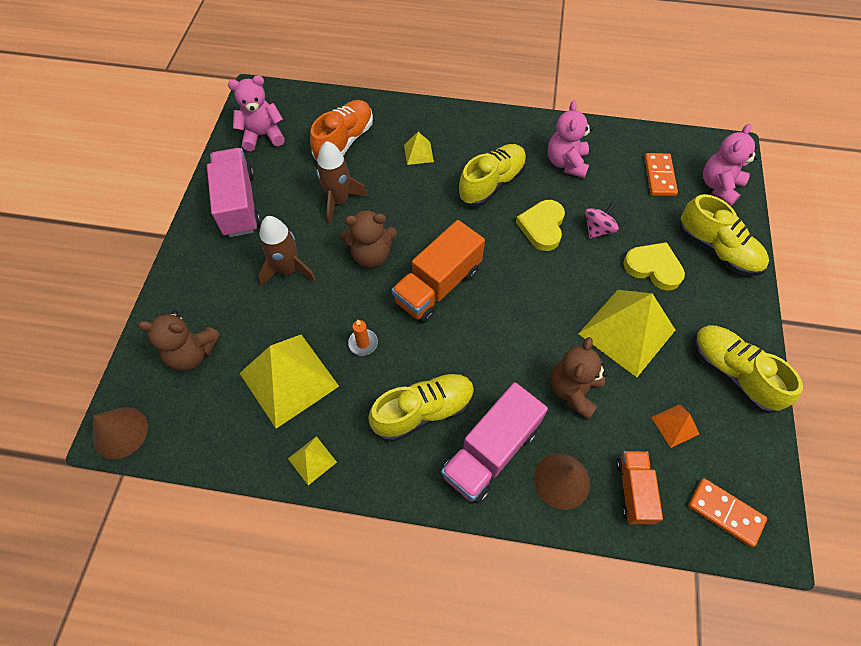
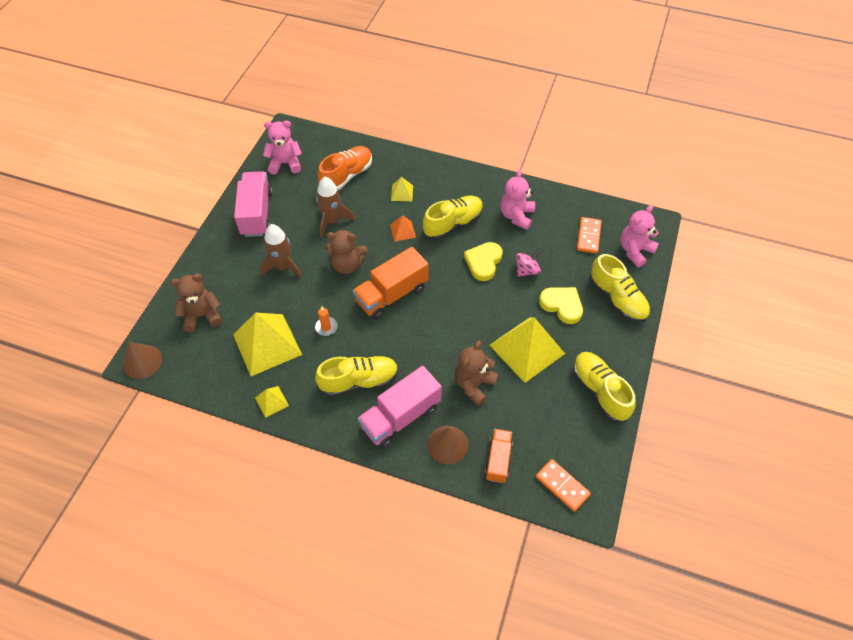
camera: 10 degrees right, 5 degrees down
brown teddy bear [138,311,220,371] -> brown teddy bear turned 150 degrees clockwise [170,274,222,332]
orange pyramid [651,404,699,448] -> orange pyramid moved to [390,215,416,242]

